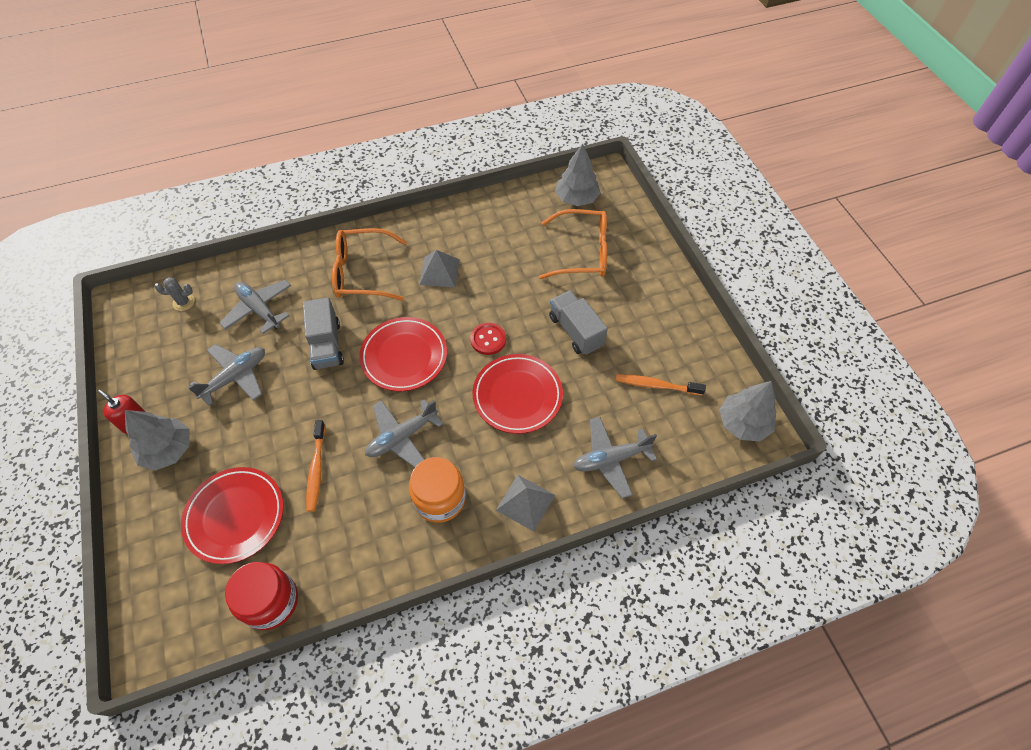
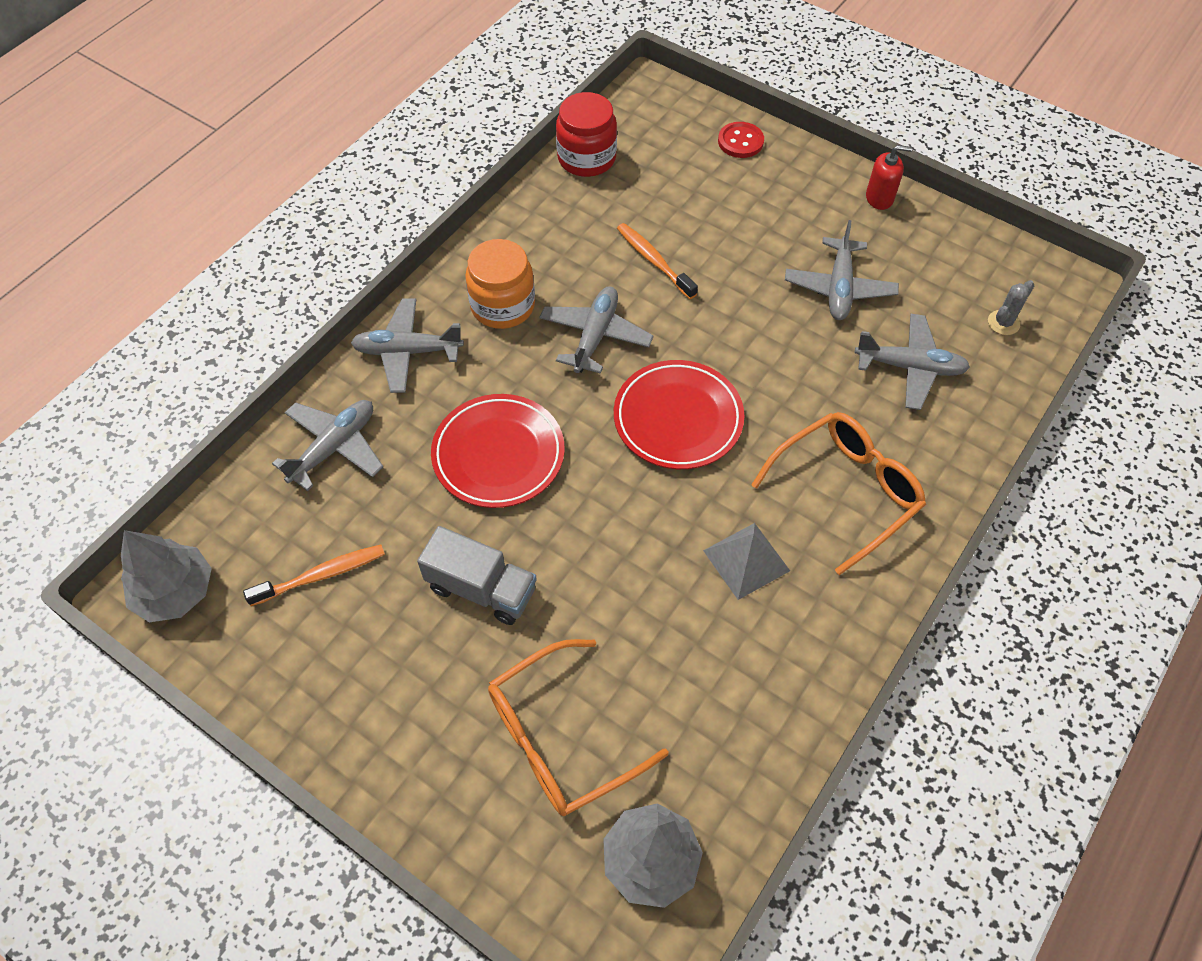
camera: 145 degrees right, 0 degrees up
grey tree [125,410,189,471] -> none
red plate [181,467,284,564] -> none
grey truck [303,297,344,370] -> none
red button [470,323,506,355] -> red button moved to [718,122,764,158]
grey pyramid [496,475,555,532] -> grey plane [351,298,464,393]

